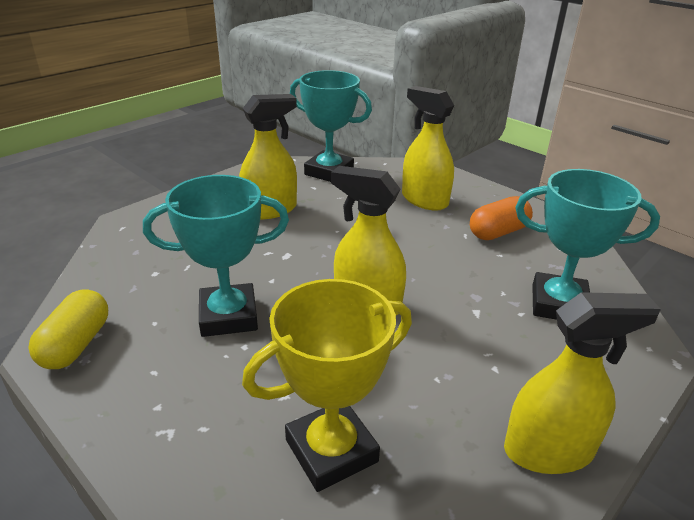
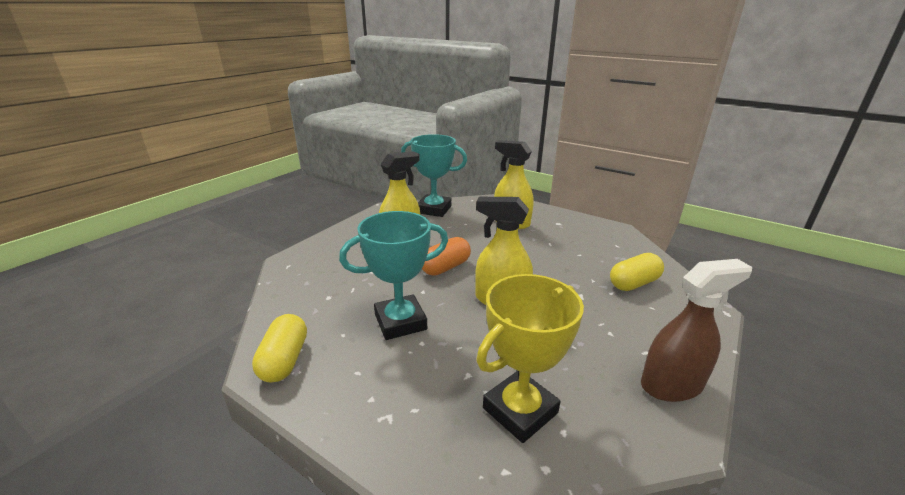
camera: 10 degrees left, 5 degrees down
orange capsule [470,196,533,240] -> orange capsule moved to [422,237,471,275]
yellow spray bottle [504,292,661,474] -> brown spray bottle [641,259,752,402]
turquoise trophy [515,169,660,320] -> yellow capsule [610,253,664,291]

